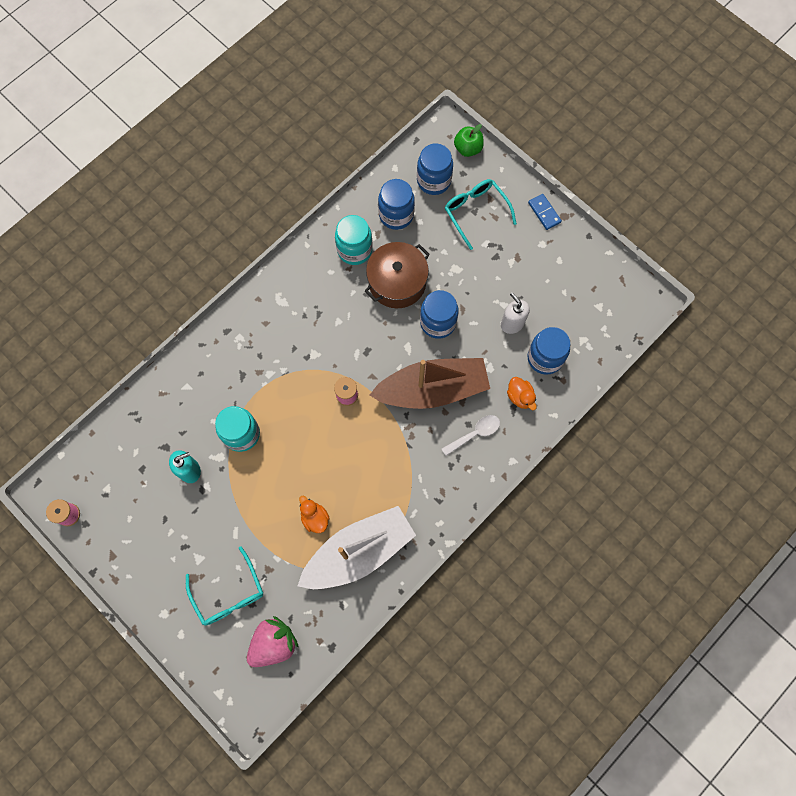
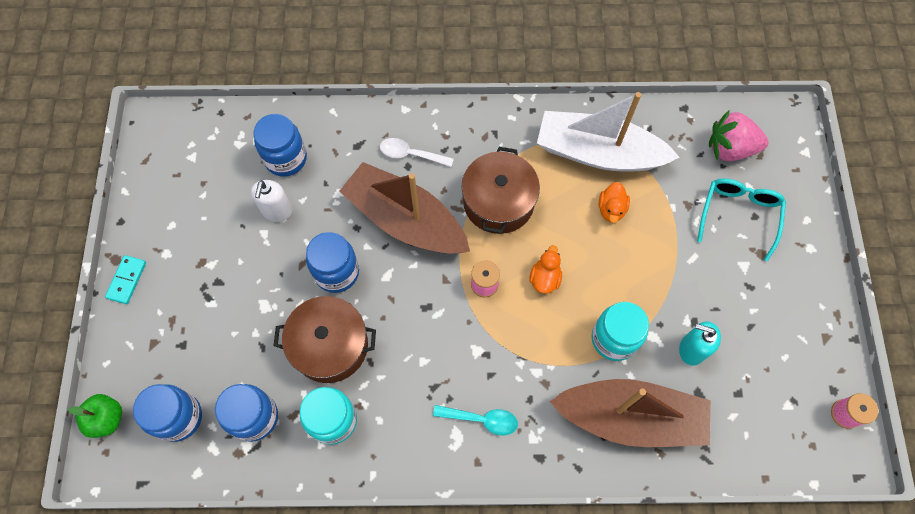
camera: 135 degrees left, 5 degrees down
turquoise glasses [445,179,517,250] -> none
orange duck [507,377,537,410] -> orange duck moved to [529,245,562,294]
blue domino [528,194,562,230] -> turquoise domino [105,255,146,304]
none -> turquoise spoon [433,405,518,436]
none -> brown pot [462,147,540,234]
none -> brown boat [550,379,711,447]

